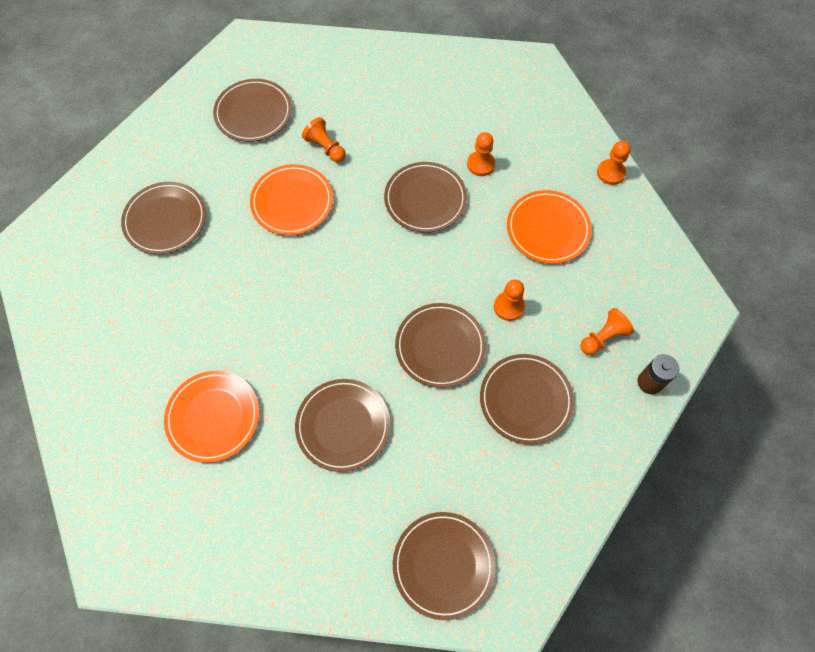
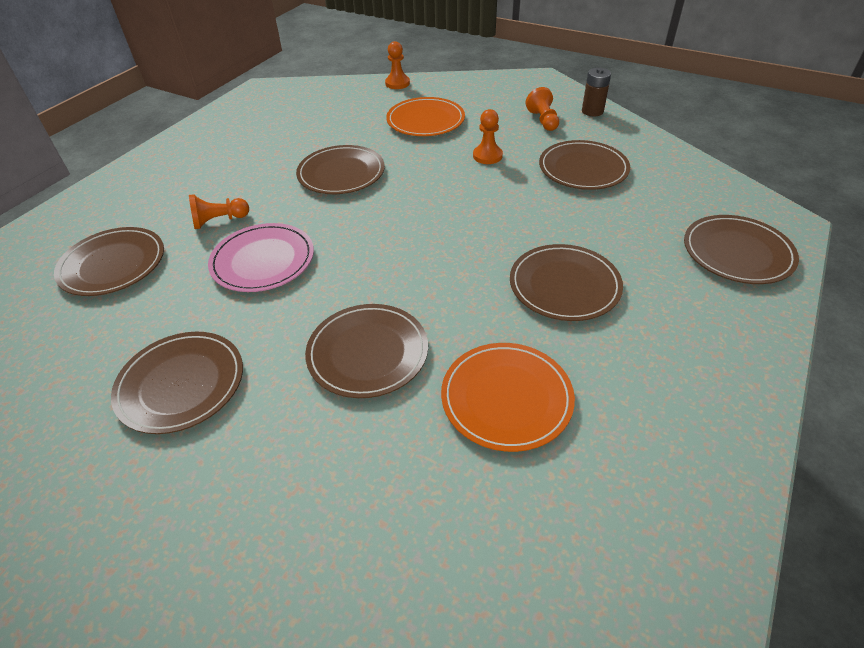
camera: 65 degrees left, 20 degrees down
orange plate [250,164,333,235] -> pink plate [208,223,314,292]
brown plate [395,303,486,388] -> brown plate moved to [305,304,428,398]
orange pawn [467,132,495,176] -> none

